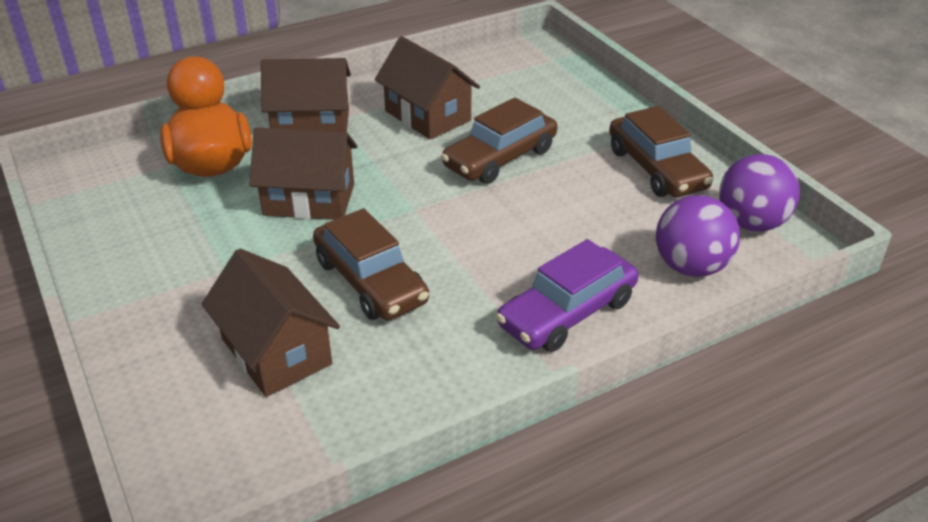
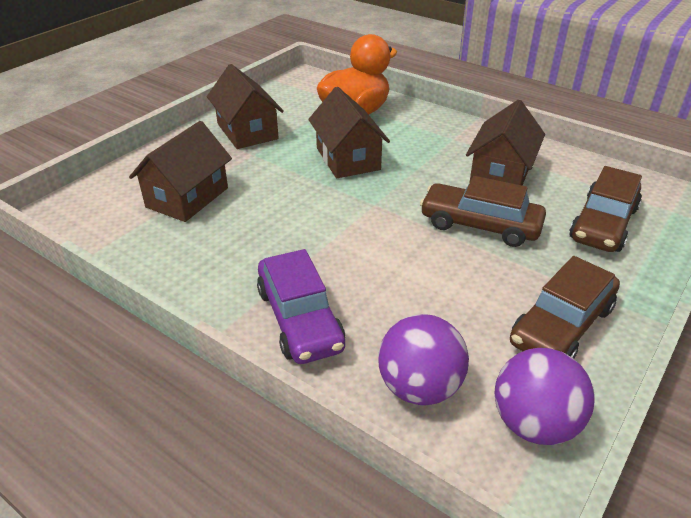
camera: 65 degrees right, 0 degrees up
brown house [261,58,351,132] -> brown house moved to [207,64,284,149]
brown car [313,208,429,320] -> brown car moved to [569,166,642,252]
purple car [496,239,639,352] -> purple car turned 135 degrees counterclockwise [257,249,345,364]

